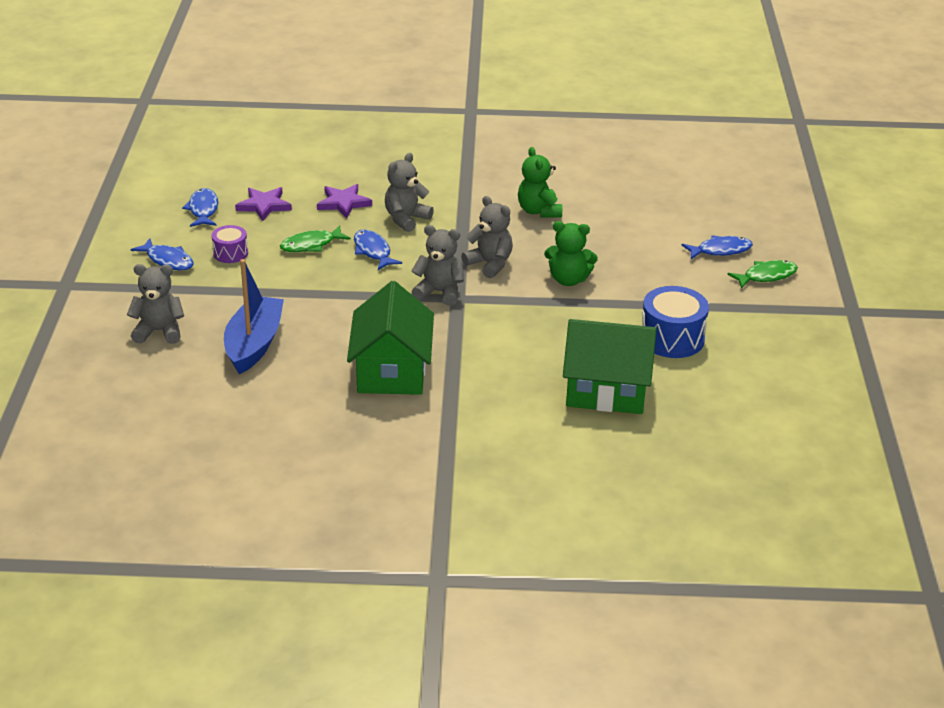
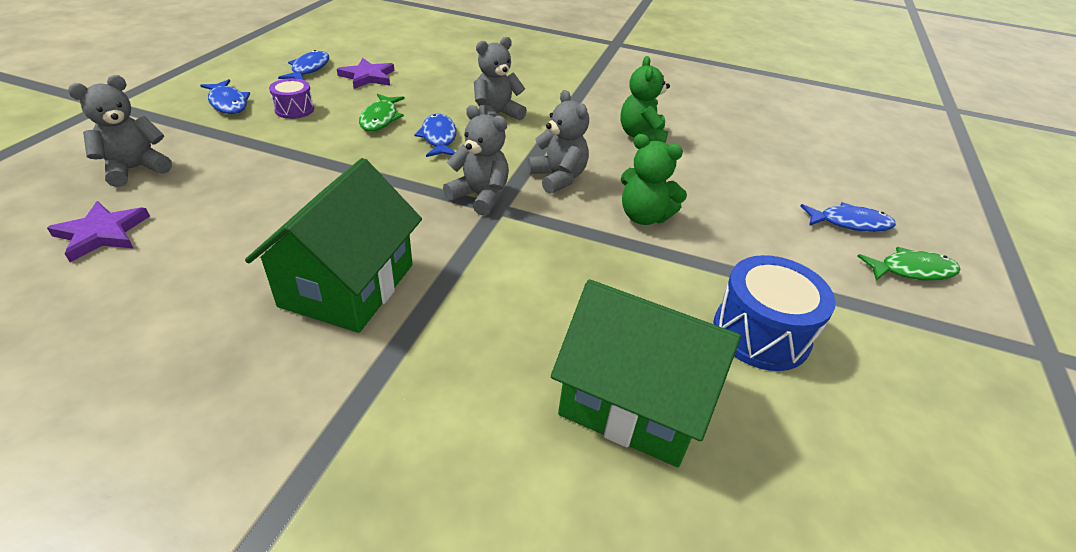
camera: 15 degrees right, 5 degrees up
grey teddy bear [127,264,184,344] -> grey teddy bear turned 60 degrees counterclockwise [68,75,172,187]
blue boat [224,259,284,374] -> none
green fish [280,225,351,252] -> green fish turned 75 degrees counterclockwise [359,94,405,131]
purple star [317,184,372,218] -> purple star moved to [47,201,150,262]

